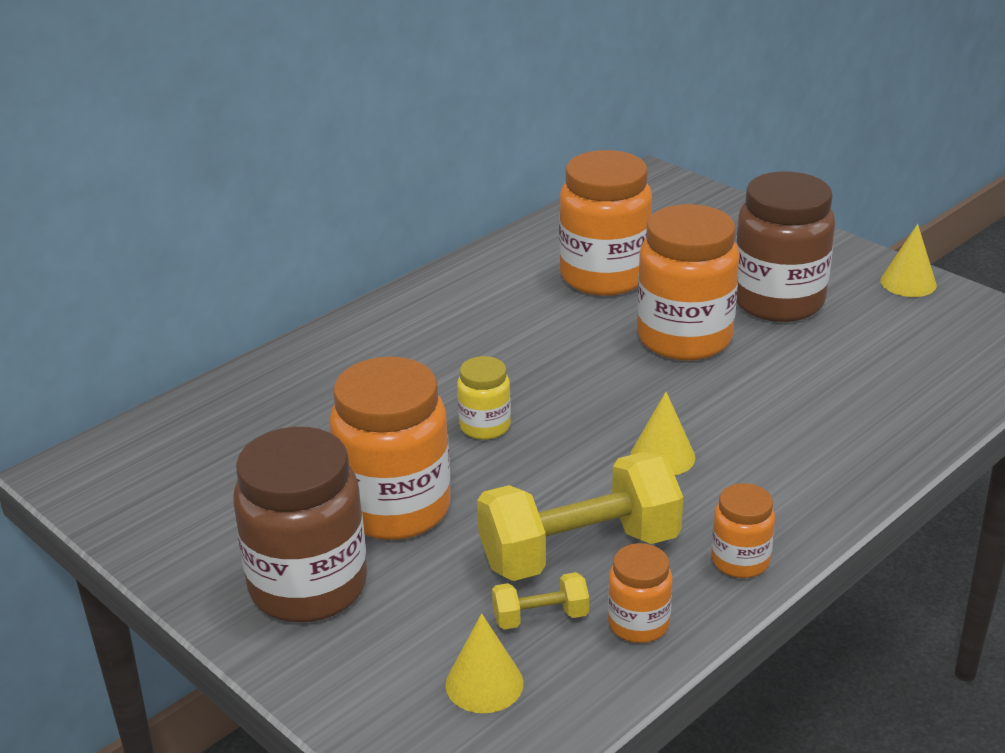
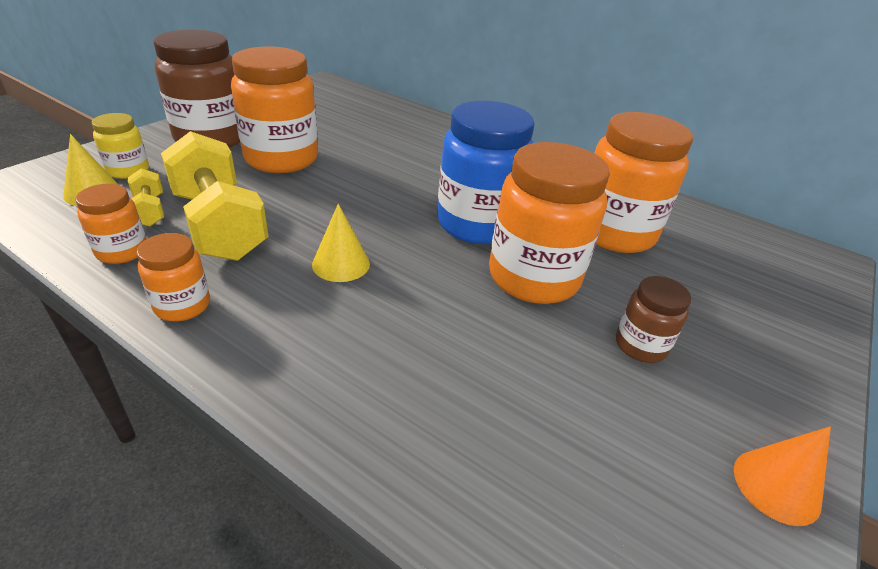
camera: 75 degrees right, 5 degrees up
yellow jar [457,356,511,440] -> yellow jar moved to [92,113,149,179]
brown jar [736,171,835,322] -> brown jar [616,276,691,363], size x0.50
yellow cone [880,224,937,297] -> orange cone [734,427,831,526]
none -> blue jar [437,101,535,244]

